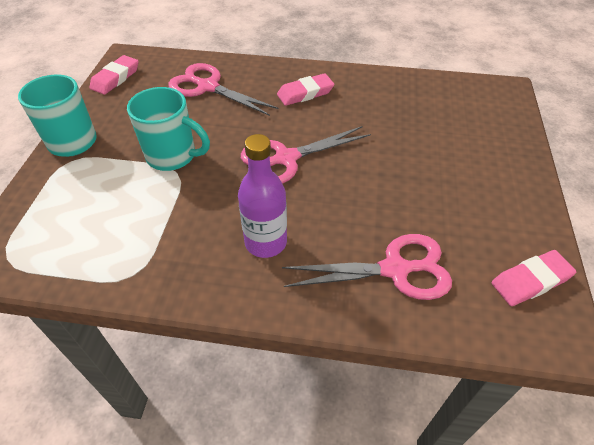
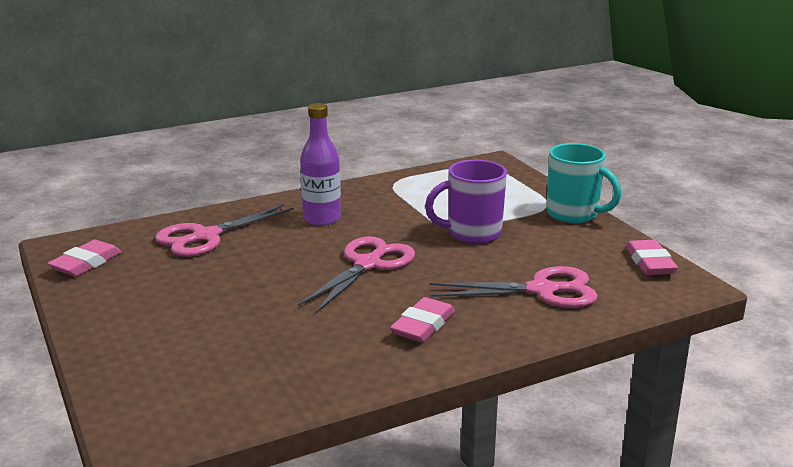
camera: 145 degrees right, 25 degrees down
turquoise mug [127,87,210,171] -> purple mug [425,160,507,244]

